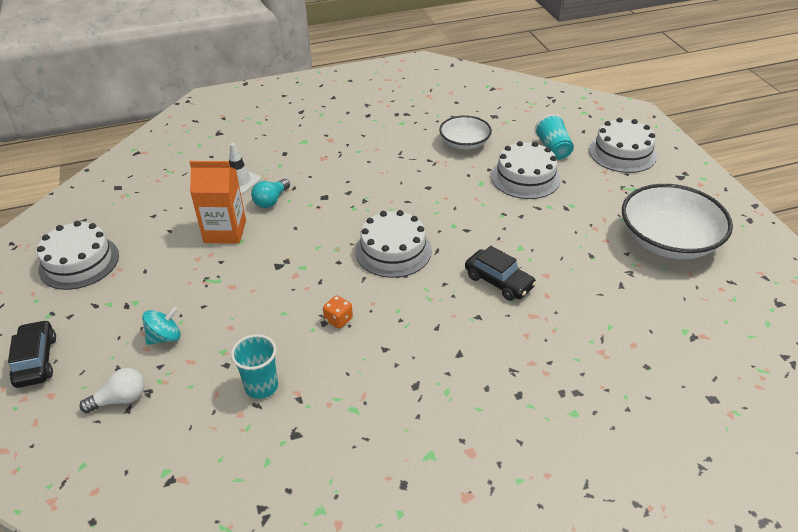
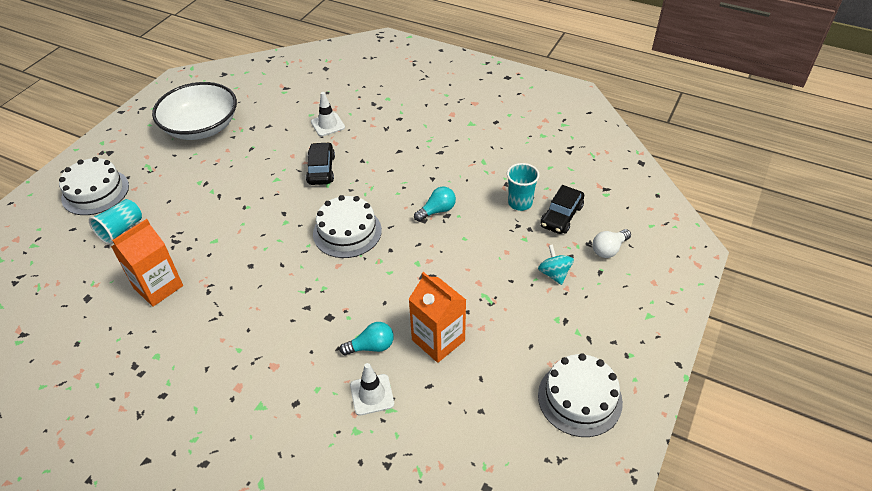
camera: 135 degrees left, 5 degrees up
black car [8,320,56,388] -> black car moved to [540,185,584,234]
white light bulb [79,368,145,413] -> white light bulb turned 60 degrees counterclockwise [592,229,631,258]
turquoise spinning top [142,306,181,345] -> turquoise spinning top turned 60 degrees clockwise [538,244,574,285]
orange dice [323,295,353,329] -> turquoise light bulb [414,187,456,222]
white bowl [439,115,492,150] -> orange carton [111,219,183,307]
white cake [491,141,560,199] -> none
none -> white traffic cone [311,92,345,136]

